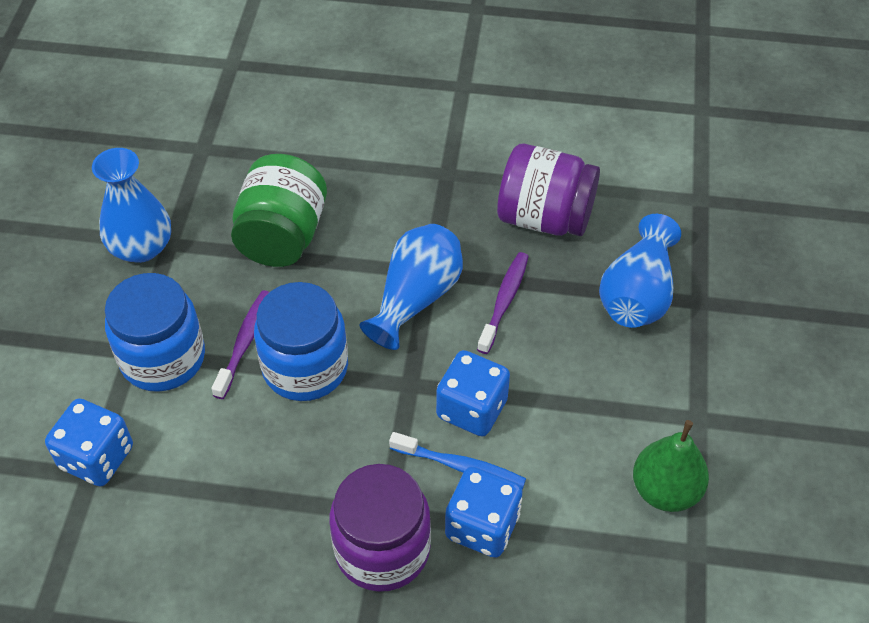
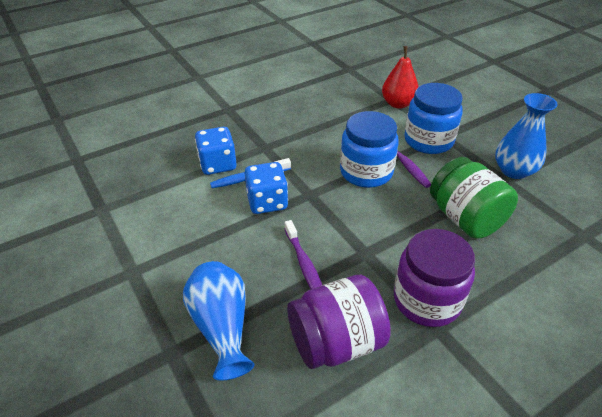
camera: 140 degrees right, 10 degrees down
blue dice [45,398,133,487] -> red pear [382,46,419,109]
purple jar [329,464,431,592] -> purple jar moved to [394,229,475,327]
blue vase [359,224,463,350] -> none
green pear [633,420,709,512] -> none

